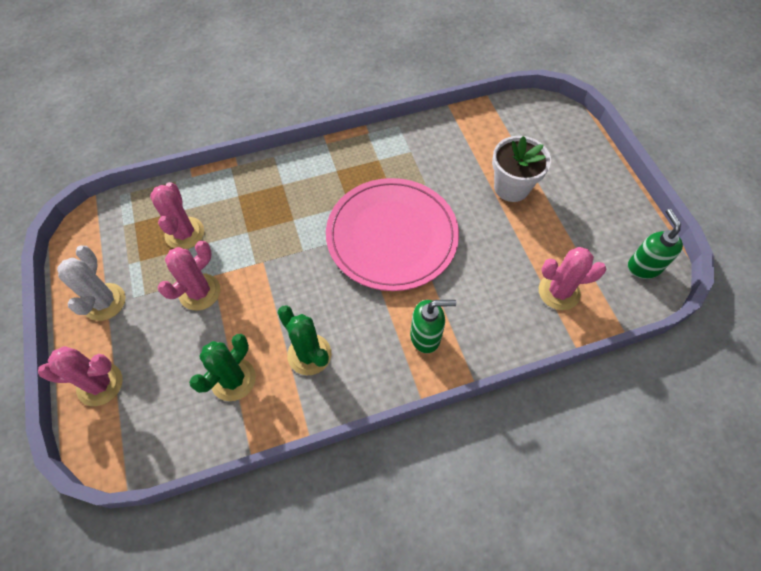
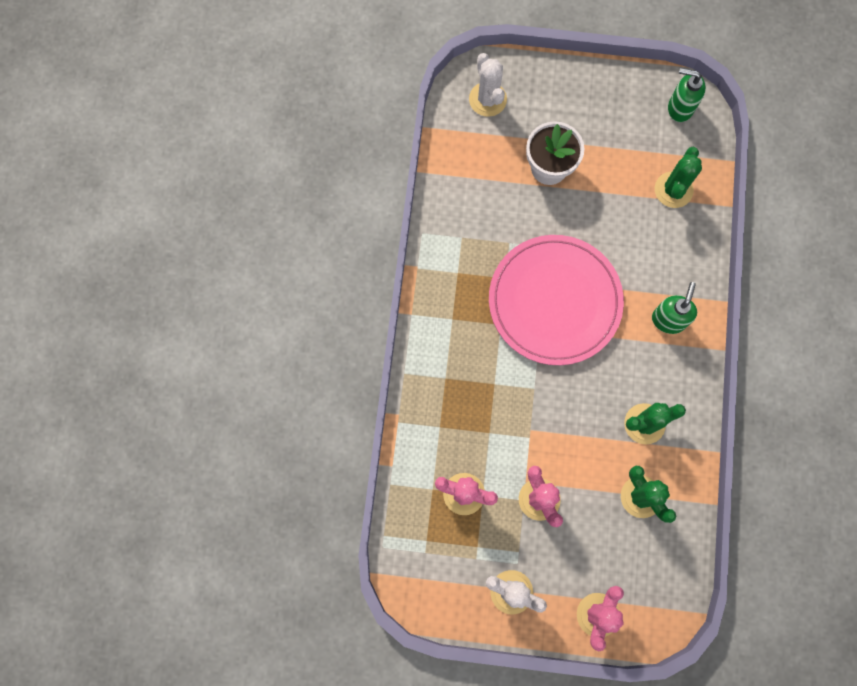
camera: 65 degrees left, 15 degrees up
pink cactus [539,247,606,310] -> green cactus [655,147,702,208]
none -> white cactus [469,53,507,117]

